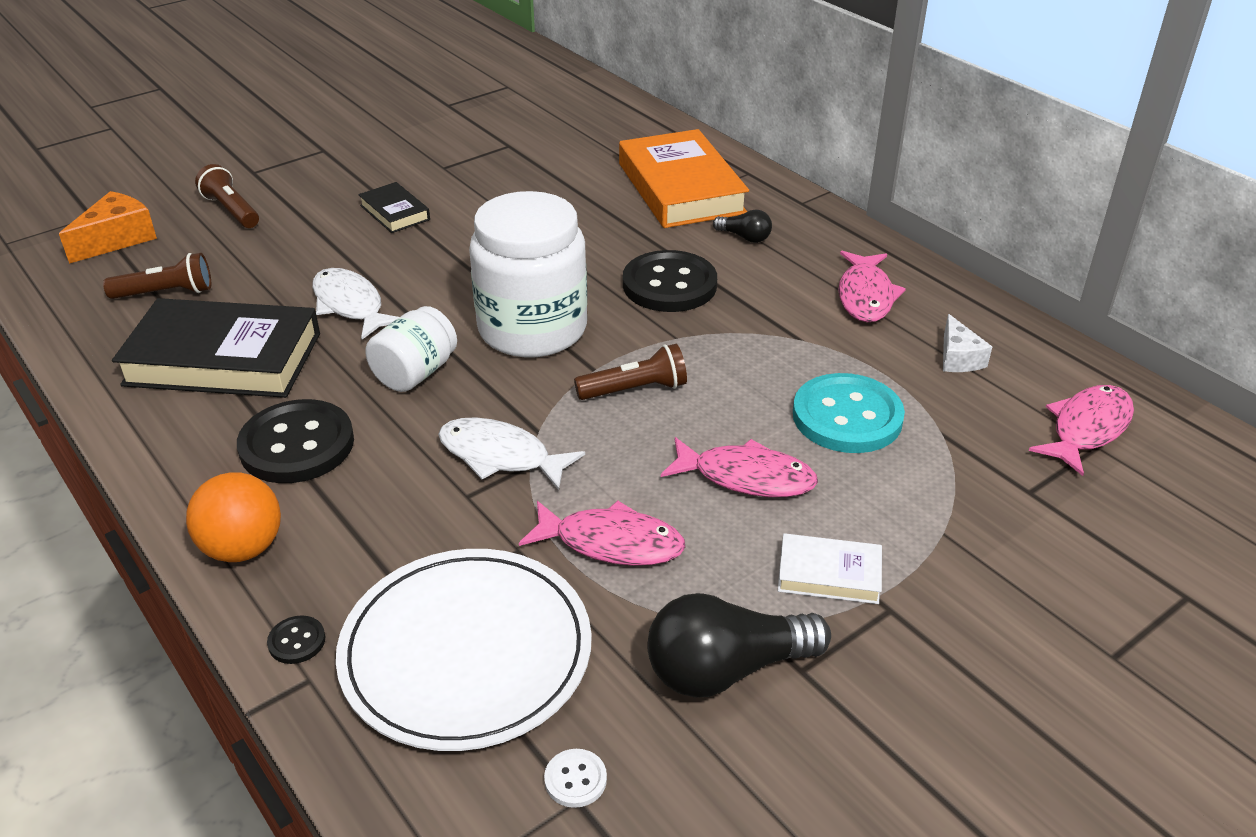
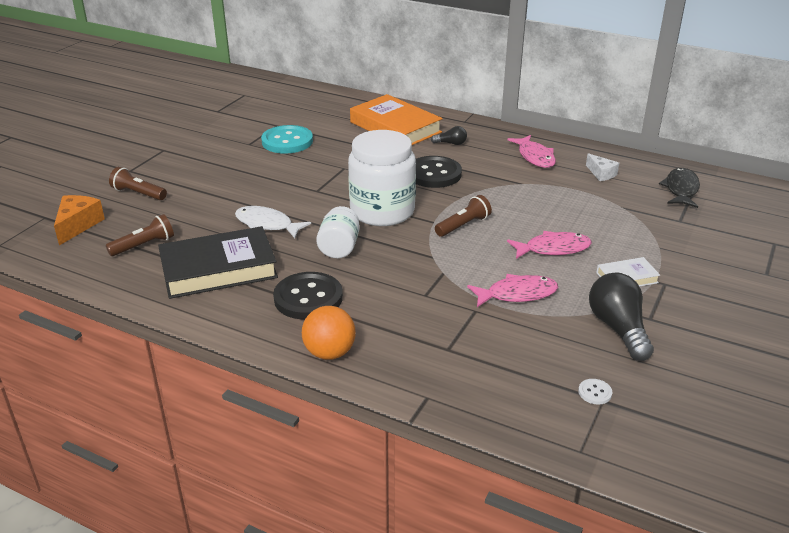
camera: 25 degrees left, 5 degrees down
black button [267,616,325,664] -> none
white plate [336,549,592,751] -> none
black book [358,182,430,233] -> none
white fish [438,417,585,490] -> none
black light bulb [647,593,831,698] -> black light bulb turned 120 degrees clockwise [589,273,654,361]
turquoise button [793,373,905,453] -> turquoise button moved to [261,125,313,154]
pink fish [1029,385,1134,476] -> black fish [659,168,700,208]

